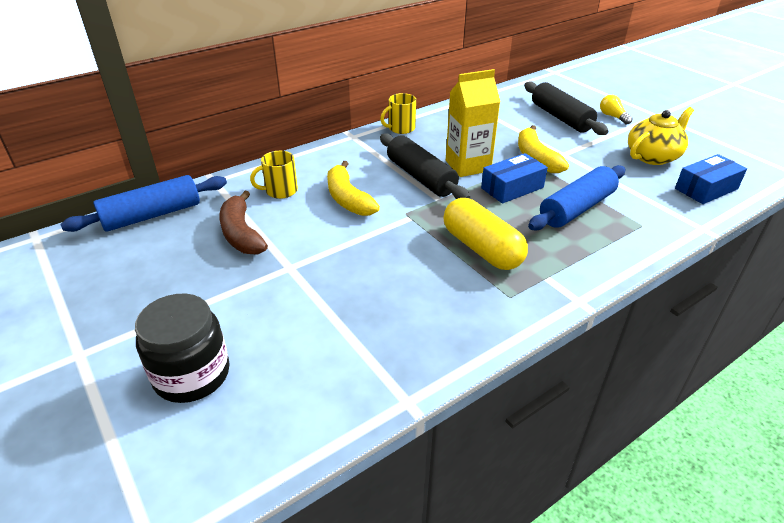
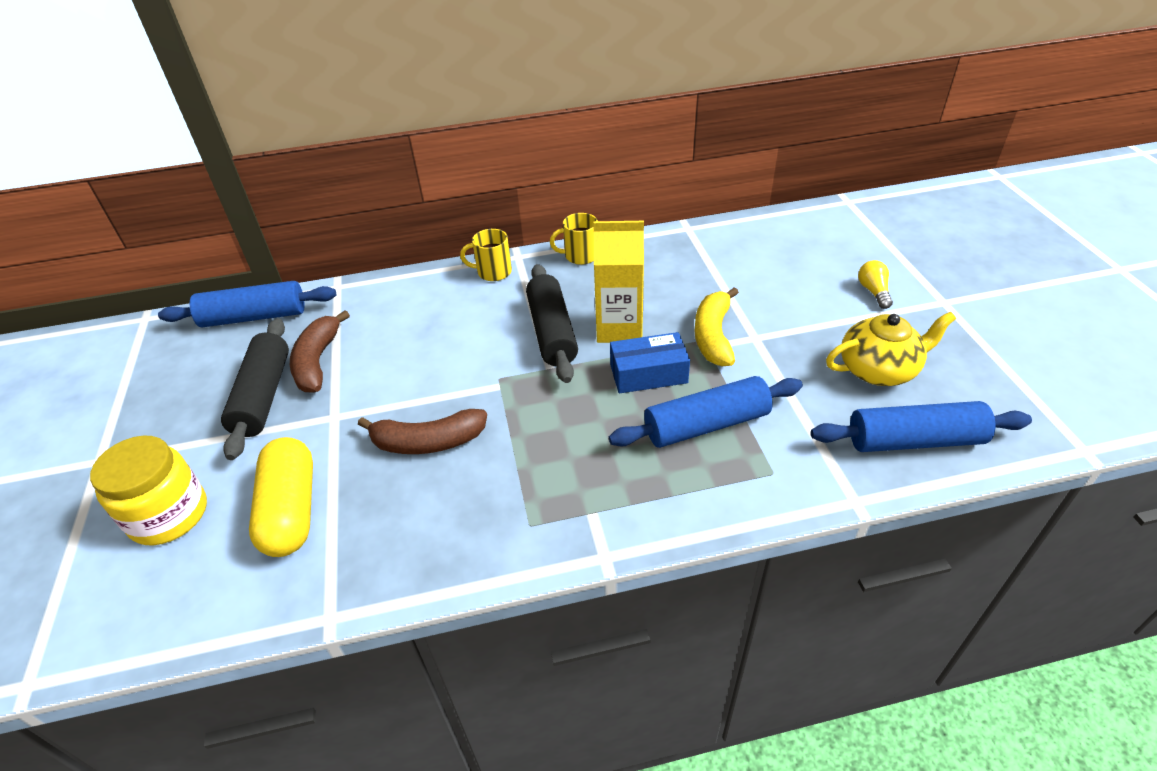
camera: 25 degrees right, 5 degrees up
black jar [135,294,230,403] -> yellow jar [90,435,207,545]
yellow mug [250,151,298,199] -> yellow mug moved to [460,229,512,281]
yellow banana [327,161,380,216] -> none
yellow capsule [443,198,528,270] -> yellow capsule moved to [249,437,313,557]
black rolling pin [524,82,609,135] -> black rolling pin moved to [221,318,289,460]
blue box [675,154,747,204] -> blue rolling pin [811,401,1032,452]
none -> brown banana [358,409,487,454]

